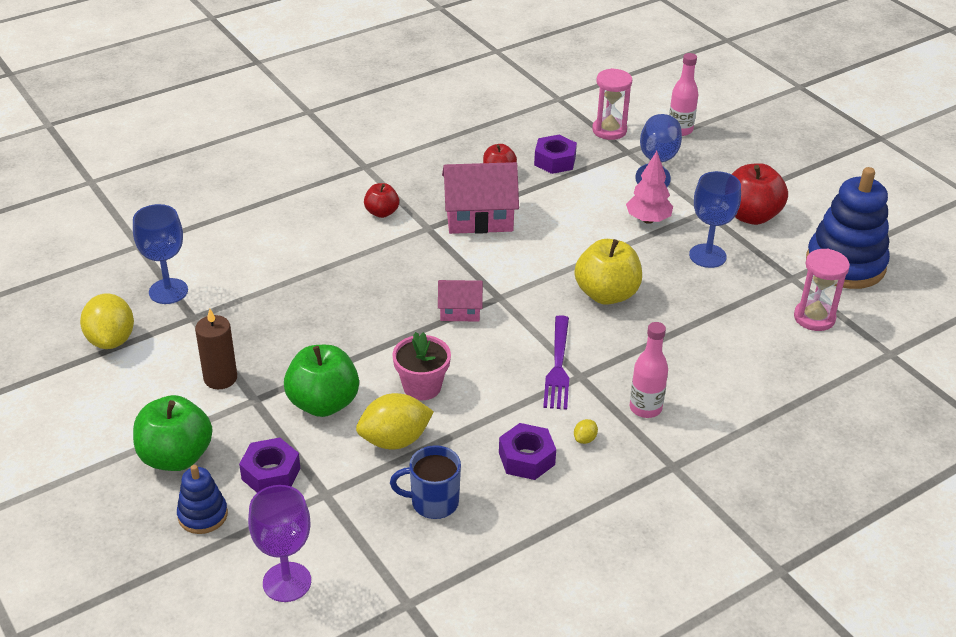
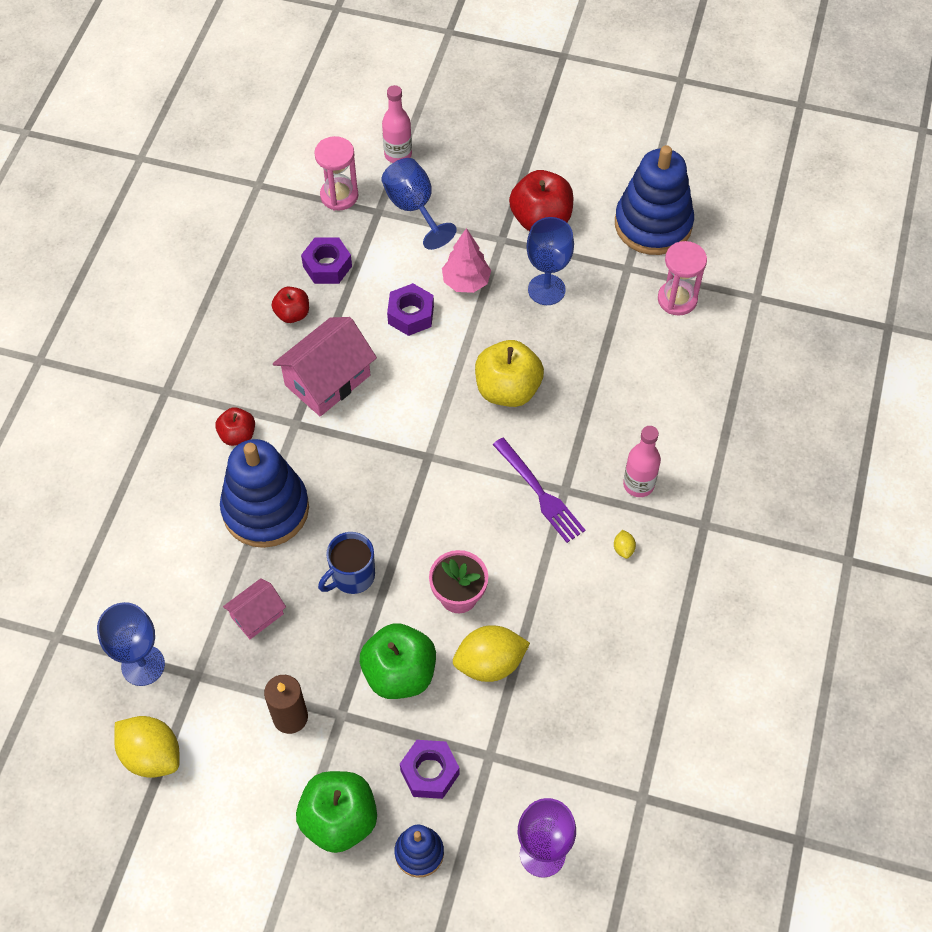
camera: 40 degrees left, 20 degrees up
yellow lemon [356,393,434,449] -> yellow lemon turned 45 degrees clockwise [453,625,530,682]
blue mug [390,445,461,519] -> blue mug moved to [318,532,375,594]
pink house [438,280,483,322] -> pink house moved to [223,578,286,639]
purple nut [499,423,556,480] -> purple nut moved to [387,283,434,336]
none -> blue stacking toy [220,439,309,548]

